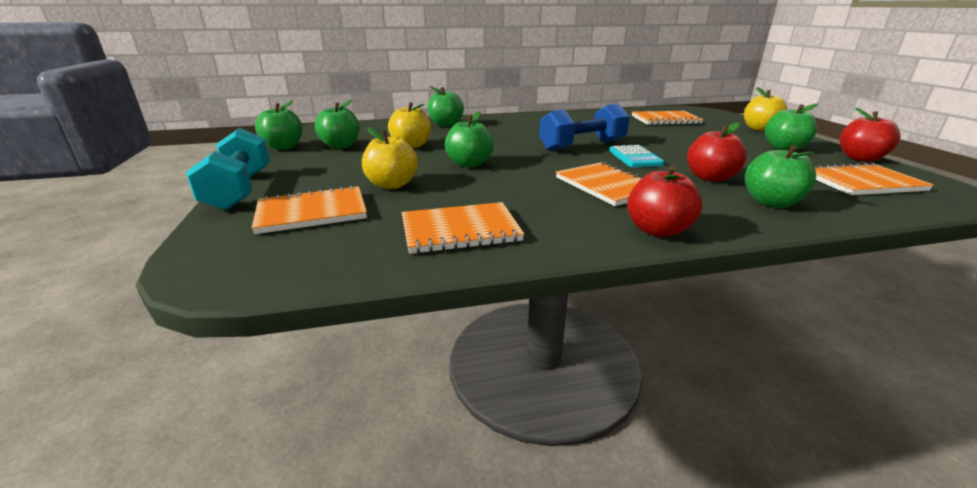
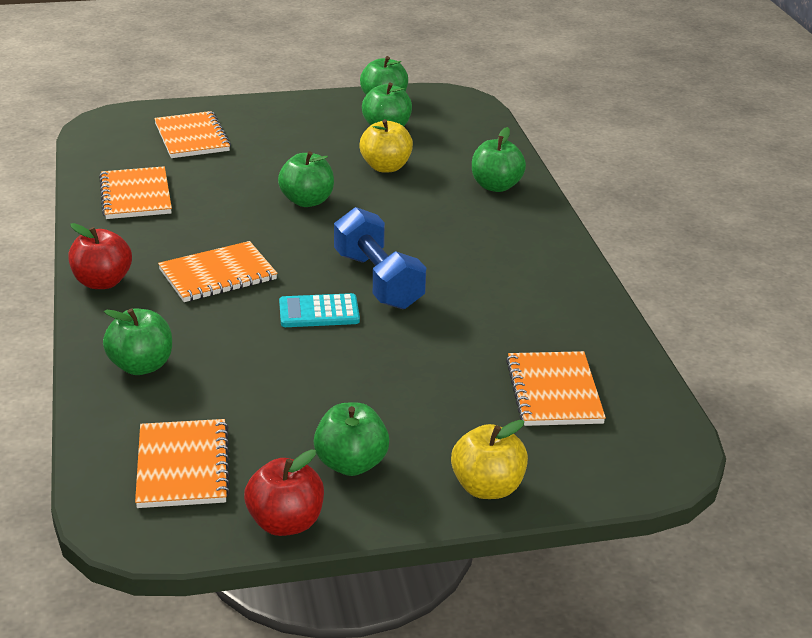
camera: 90 degrees right, 5 degrees up
turquoise dumbbell [186,128,270,211] -> none
yellow apple [362,127,418,189] -> none
red apple [687,122,747,182] -> none

